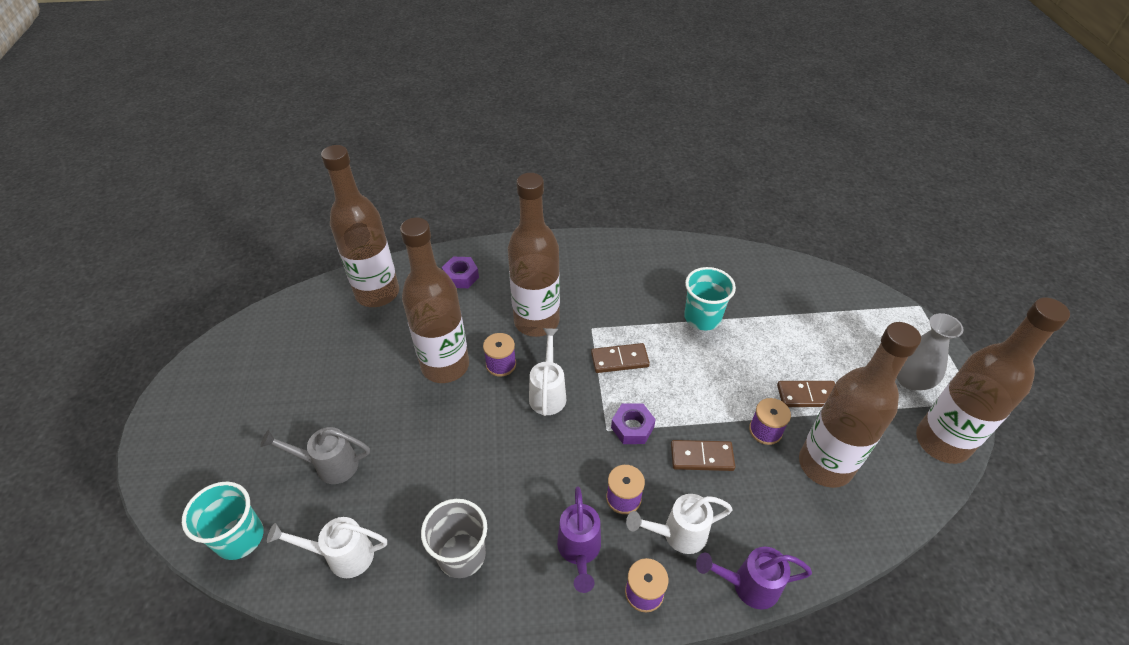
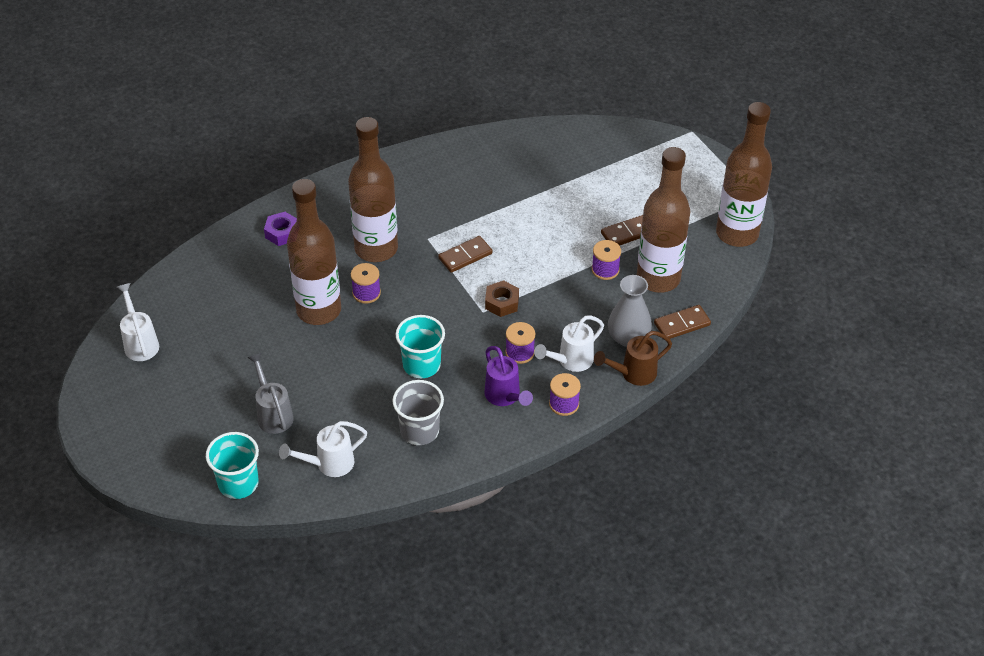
camera: 25 degrees left, 0 degrees up
grey watering can [260,427,370,484] -> grey watering can turned 90 degrees clockwise [247,353,294,434]
brown bottle [321,145,399,307] -> none
white watering can [529,328,566,416] -> white watering can moved to [117,283,159,361]
purple nut [611,404,656,444] -> brown nut [485,280,519,317]
brown domino [671,440,735,471] -> brown domino moved to [654,305,711,339]
turquoise cup [684,267,736,330] -> turquoise cup moved to [396,315,445,378]
purple watering can [696,547,812,610] -> brown watering can [594,331,672,386]
grey vase [897,313,964,390] -> grey vase moved to [608,275,652,347]

